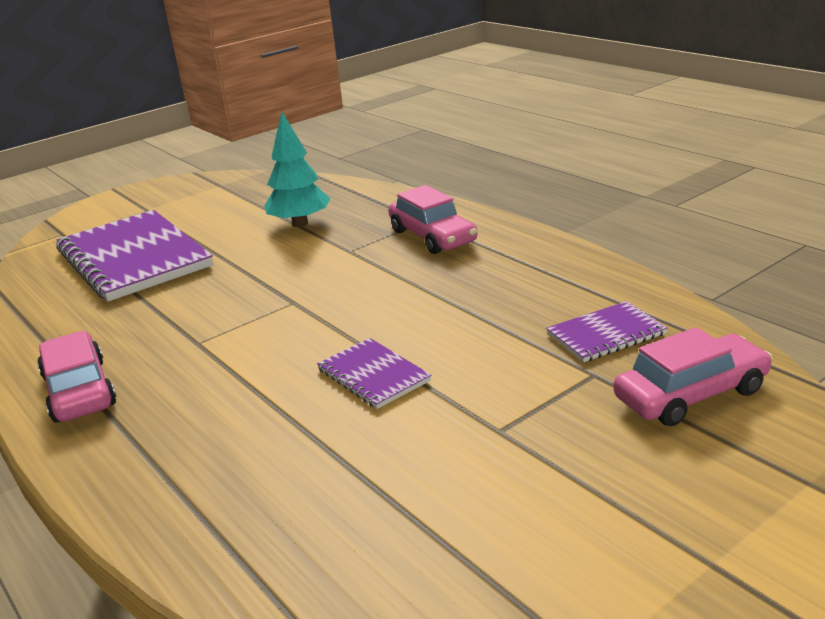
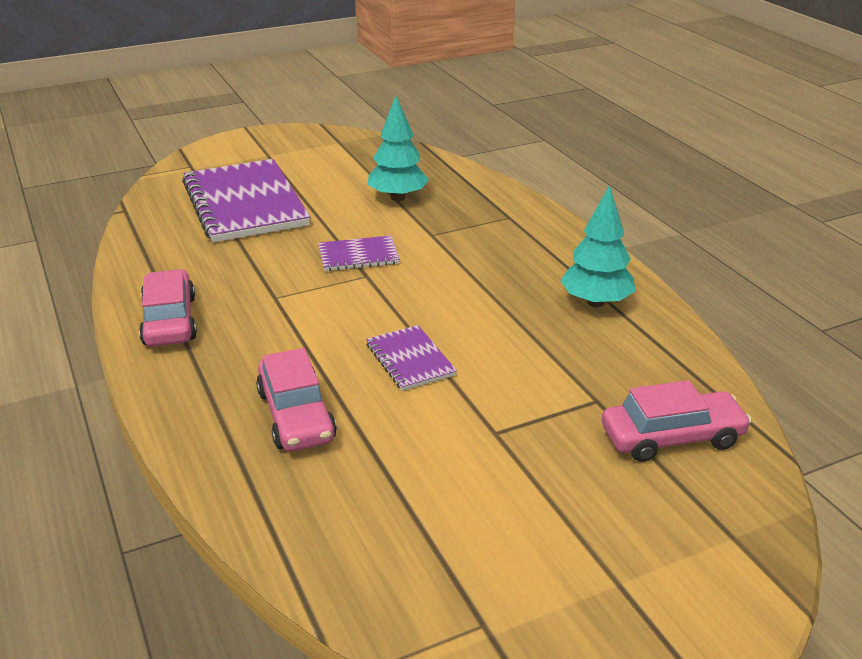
camera: 10 degrees right, 5 degrees up
pink car [388,185,477,254] -> pink car moved to [256,348,337,451]
purple notebook [546,301,667,362] -> purple notebook moved to [318,235,400,271]
none -> turquoise tree [560,185,636,307]

